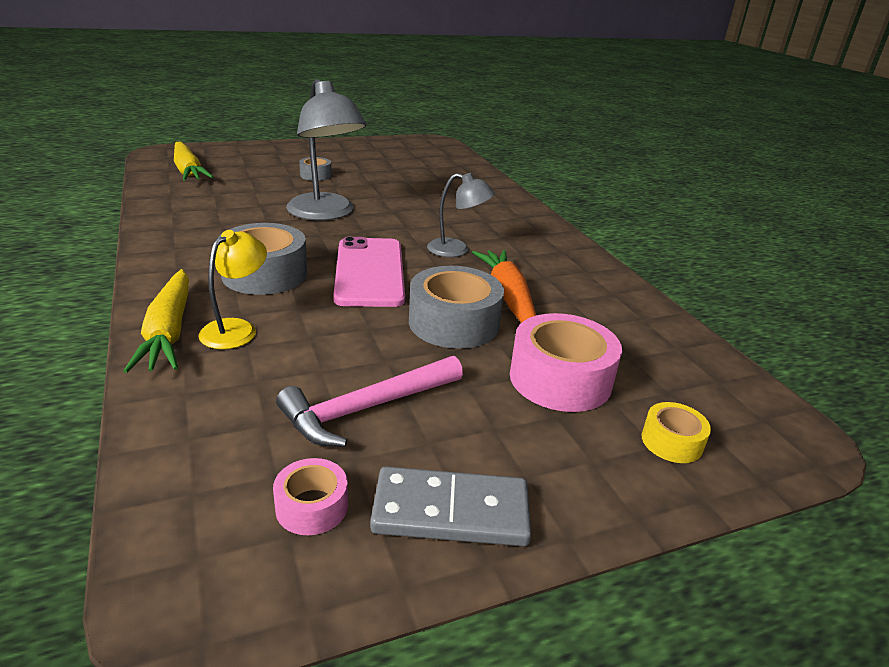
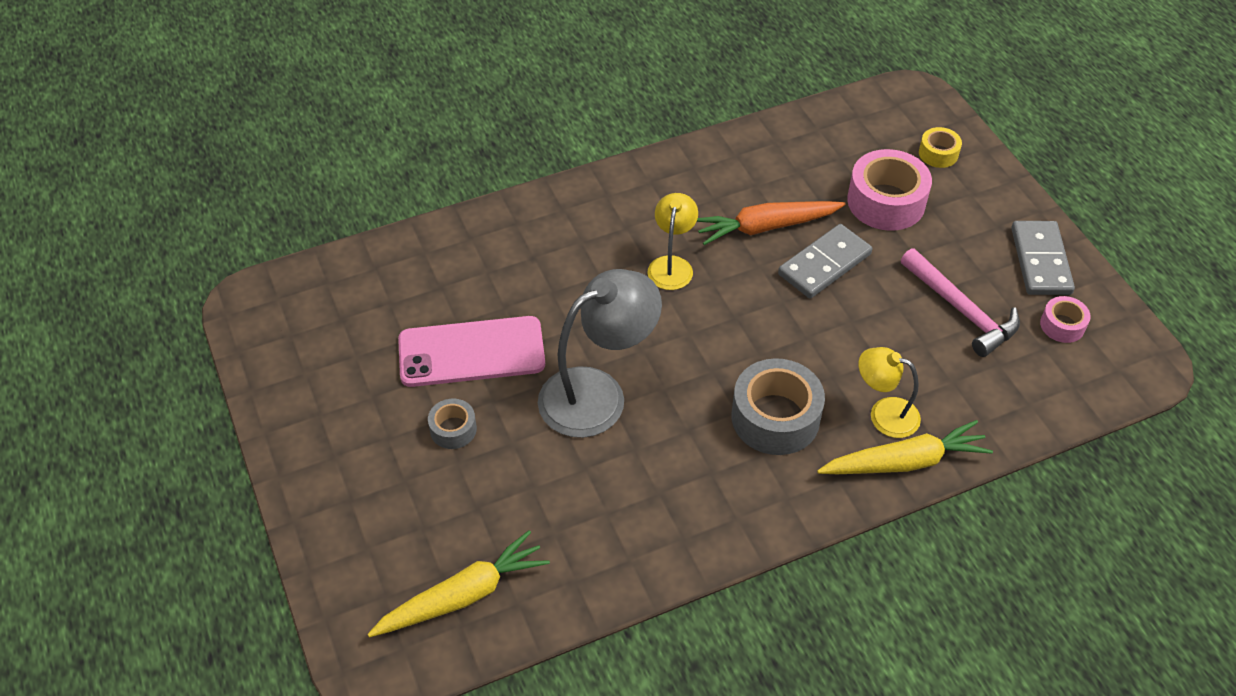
camera: 90 degrees left, 20 degrees up
pink phone [333,237,405,307] -> pink phone moved to [398,316,545,387]
grey tape [409,266,504,349] -> grey domino [778,224,872,298]
grey lamp [427,173,495,257] -> yellow lamp [647,193,698,290]

